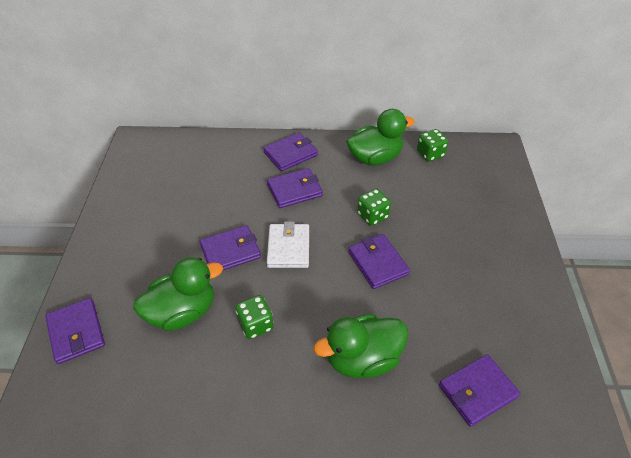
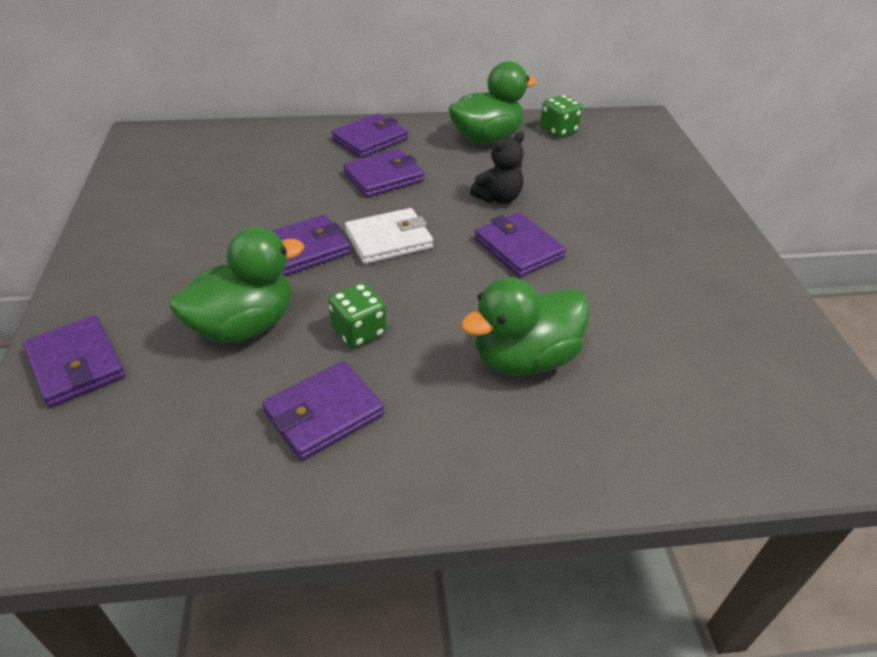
camera: 10 degrees left, 5 degrees down
white wallet [267,222,309,268] -> white wallet turned 75 degrees clockwise [345,208,433,264]
green dice [357,188,391,226] -> black teddy bear [470,132,524,204]
purple wallet [439,354,520,427] -> purple wallet moved to [262,361,384,461]

